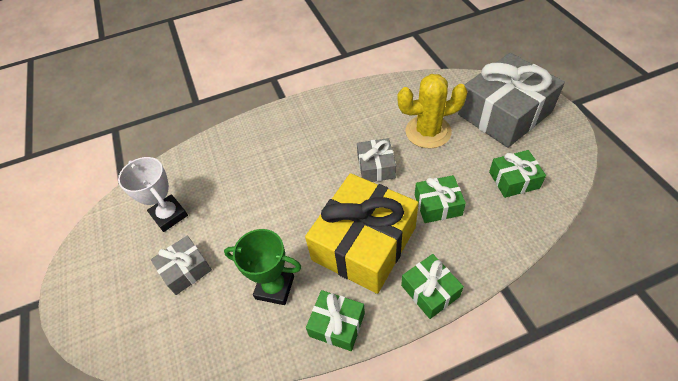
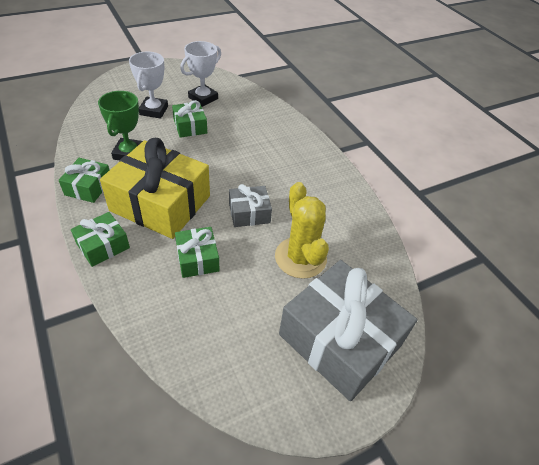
camera: 75 degrees right, 5 degrees down
grey gift [151,235,212,295] -> white trophy [129,52,168,119]
green gift [489,150,546,198] -> green gift moved to [172,100,207,138]

